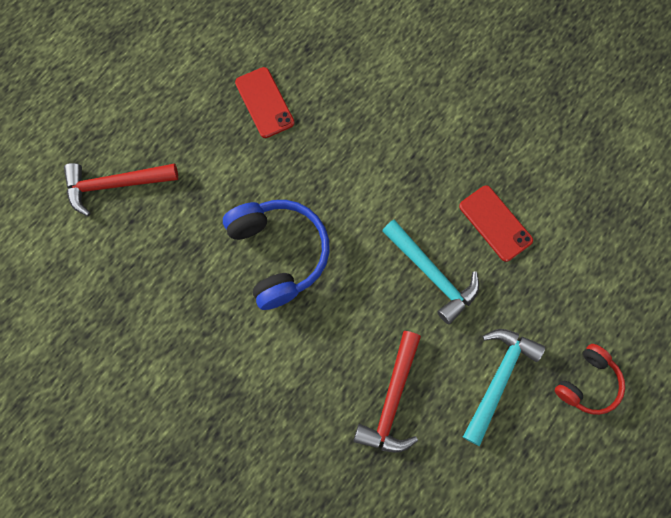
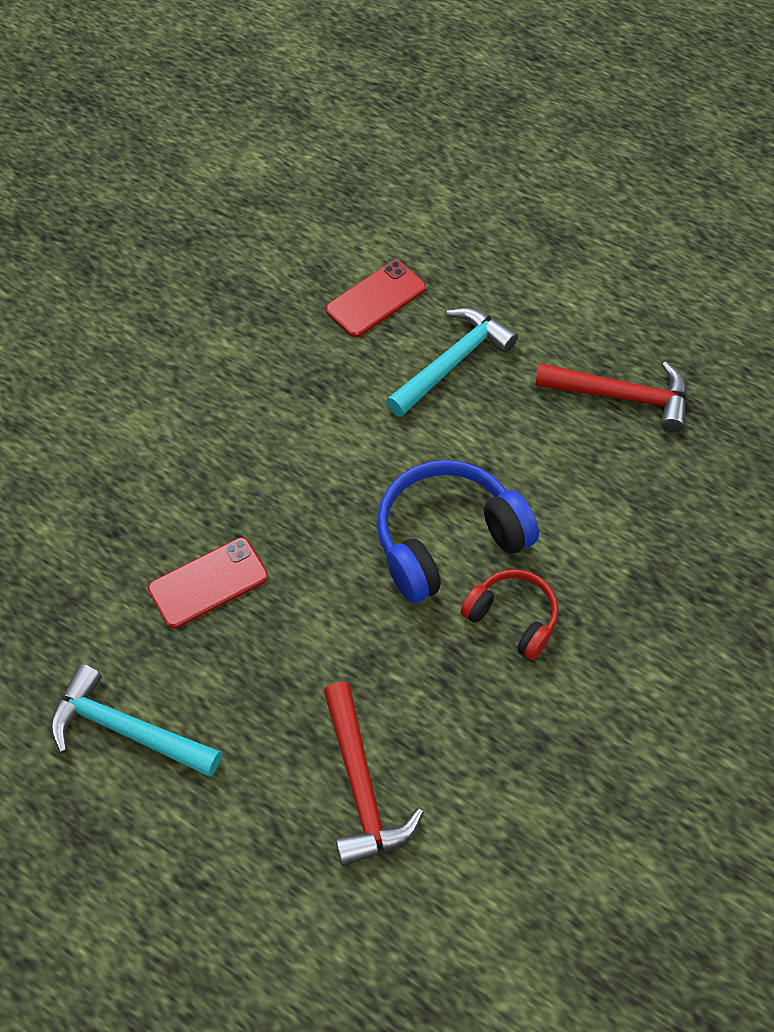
camera: 95 degrees left, 15 degrees down
turquoise hammer [463,329,545,446] -> turquoise hammer moved to [50,664,222,777]
red headphones [555,344,625,415] -> red headphones moved to [460,569,558,660]

